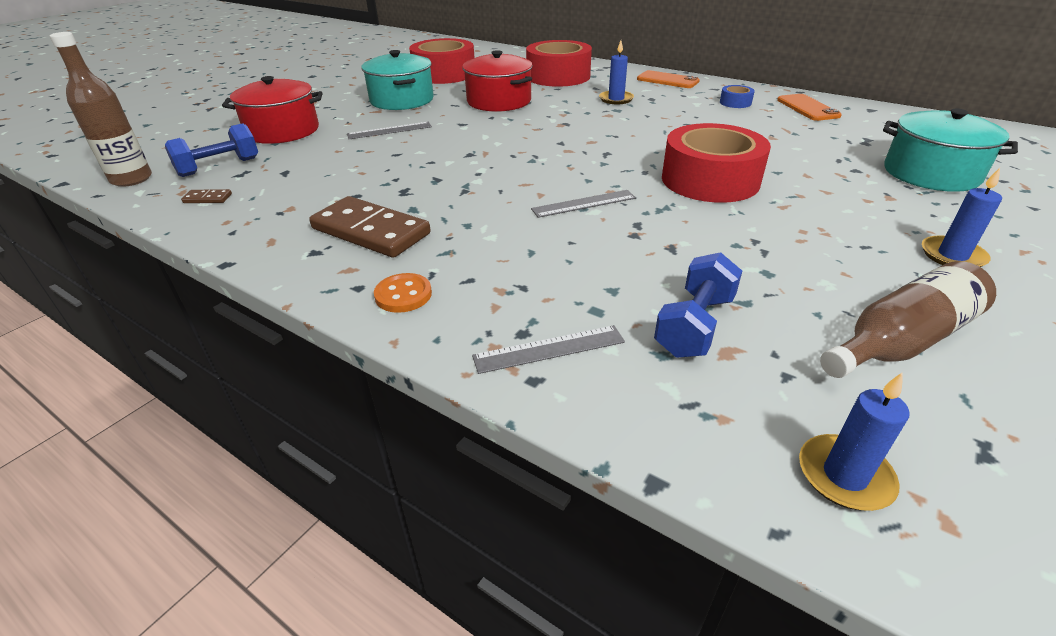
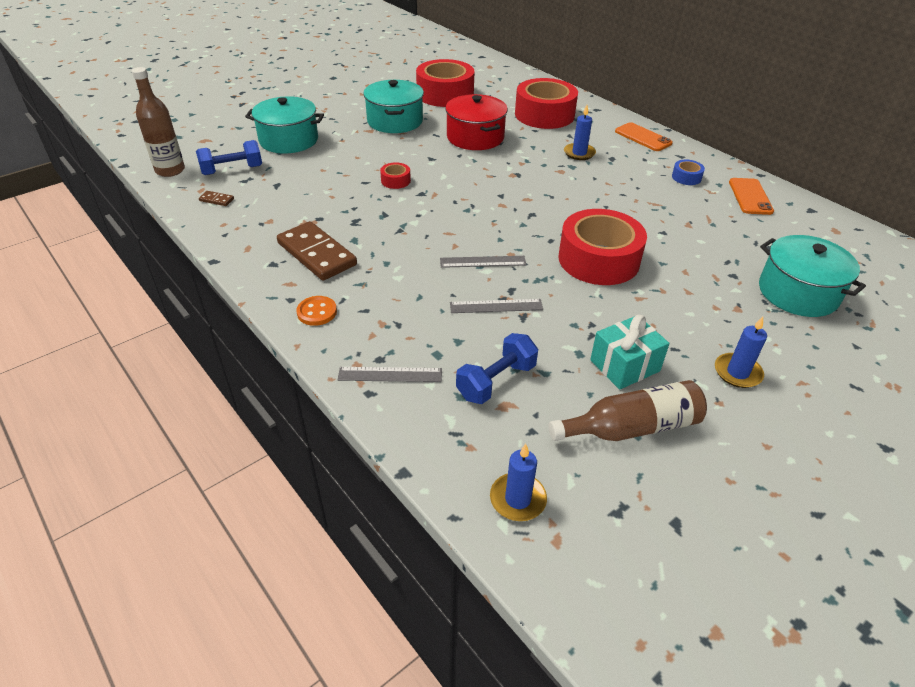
camera: 15 degrees right, 5 degrees up
red pot [222,76,323,144] -> turquoise pot [245,96,324,153]
grey ruler [347,122,432,139] -> grey ruler moved to [450,299,543,313]
none -> red tape [380,162,411,189]
none -> turquoise gift [590,315,669,390]

